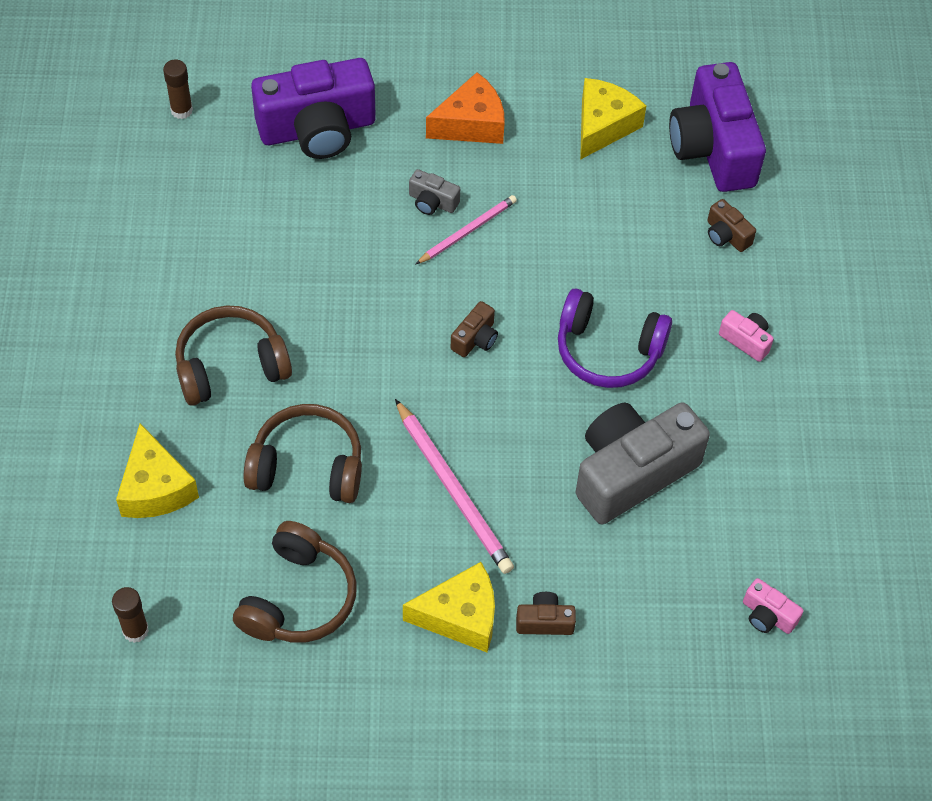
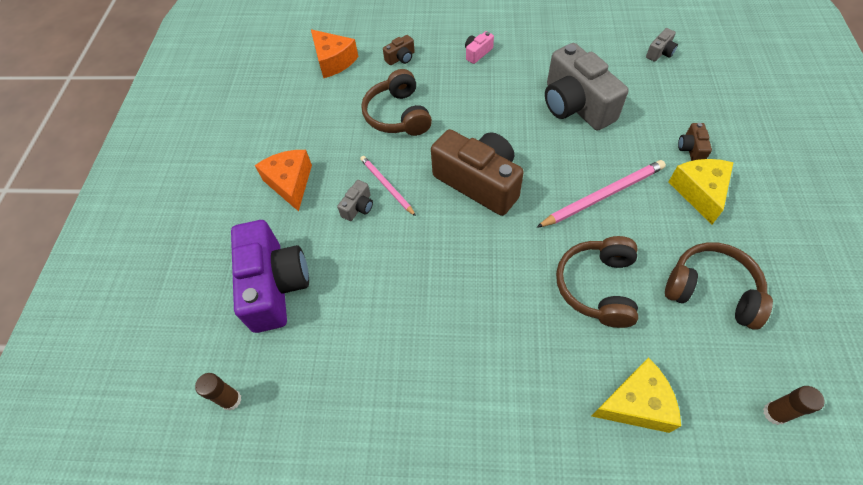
camera: 80 degrees left, 0 degrees up
brown headphones [175,305,292,406] -> brown headphones moved to [361,69,432,136]
brown camera [451,301,498,357] -> brown camera [431,129,524,216], size x2.38
purple headphones [558,288,672,388] -> none
yellow cheese [580,78,646,160] -> none
purple camera [669,62,766,192] -> orange cheese [311,29,359,78]
pink camera [743,578,804,634] -> grey camera [646,28,678,62]

